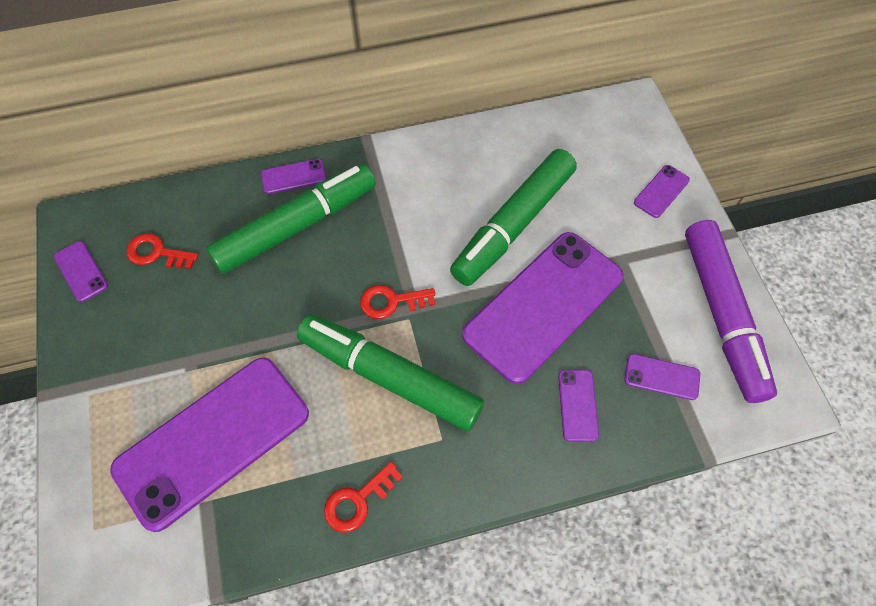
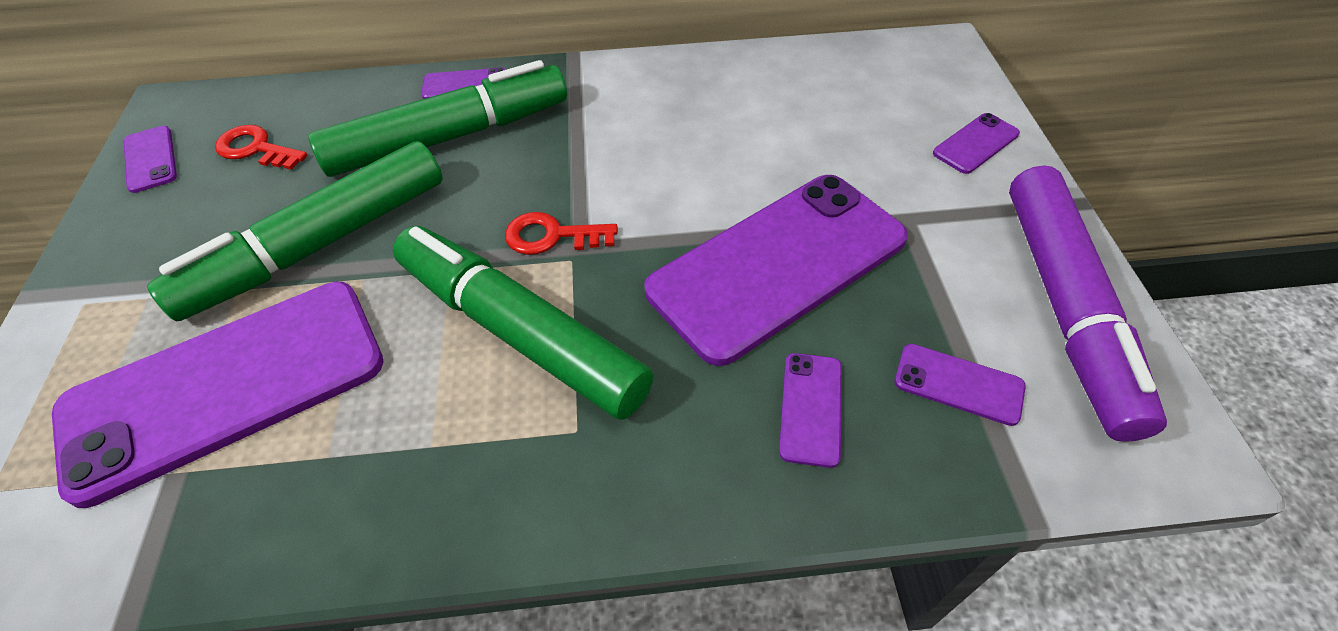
camera: 10 degrees right, 10 degrees down
red key [324,461,403,533] -> none
green marker [450,149,577,286] -> green marker moved to [147,141,443,322]

